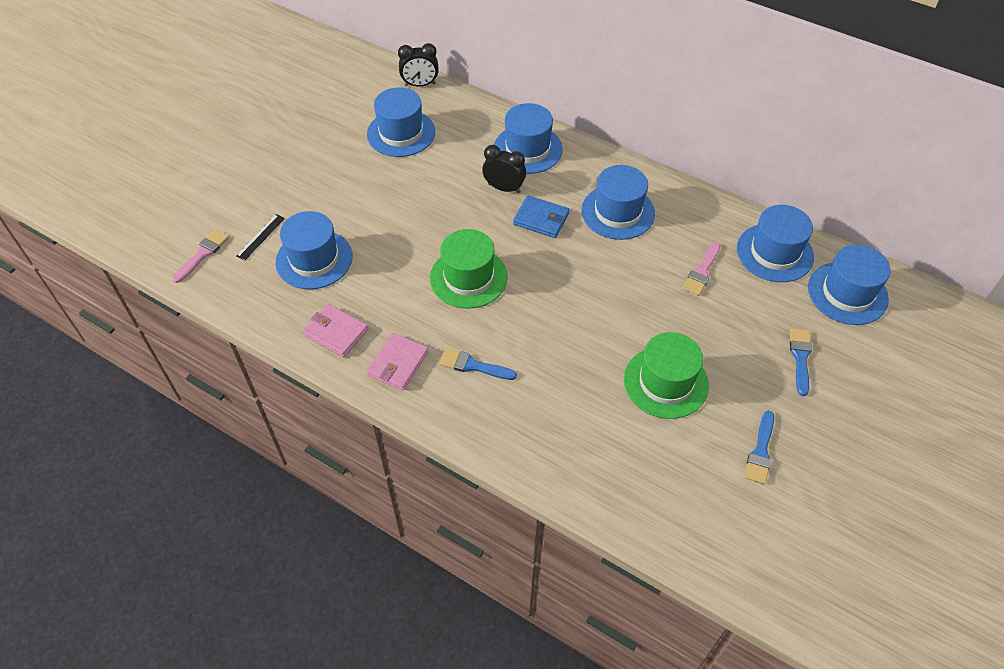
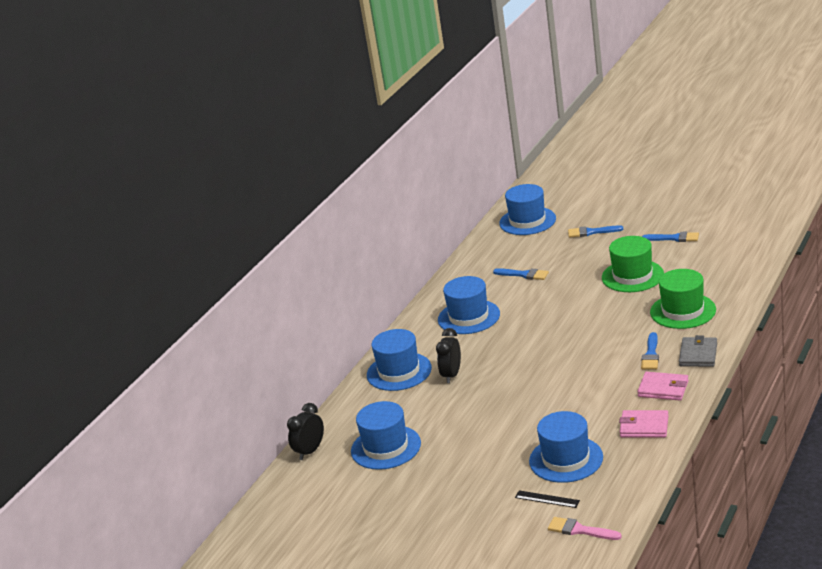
camera: 90 degrees left, 25 degrees down
pink wallet [303,304,368,357] -> pink wallet turned 75 degrees clockwise [619,410,669,438]
black clock [398,43,439,87] -> black clock turned 135 degrees counterclockwise [287,403,324,460]
green hat [430,229,508,309] -> green hat moved to [650,269,716,329]
blue wallet [513,195,570,238] -> none
pink brush [682,242,720,296] -> blue brush [493,268,549,280]
blue hat [737,205,814,282] -> none
none -> grey wallet [679,335,717,367]

